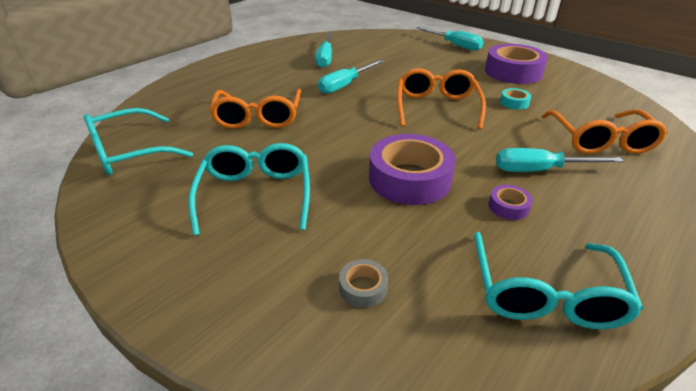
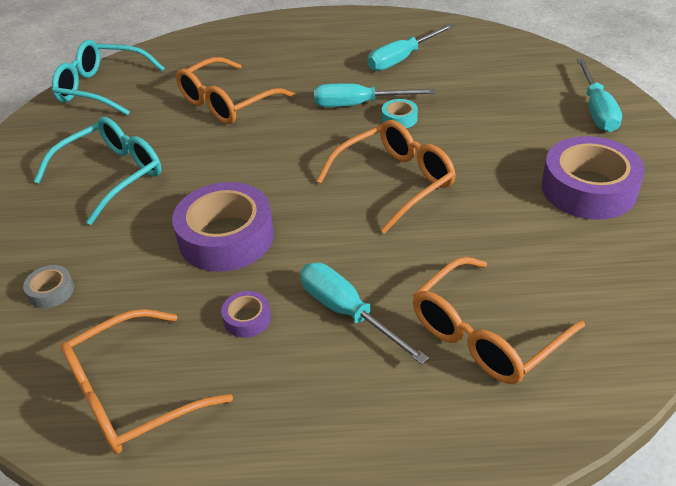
camera: 50 degrees right, 5 degrees up
turquoise glasses [474,232,643,329] -> orange glasses [60,309,233,454]
turquoise tape [500,88,531,110] -> turquoise tape moved to [382,99,418,128]

